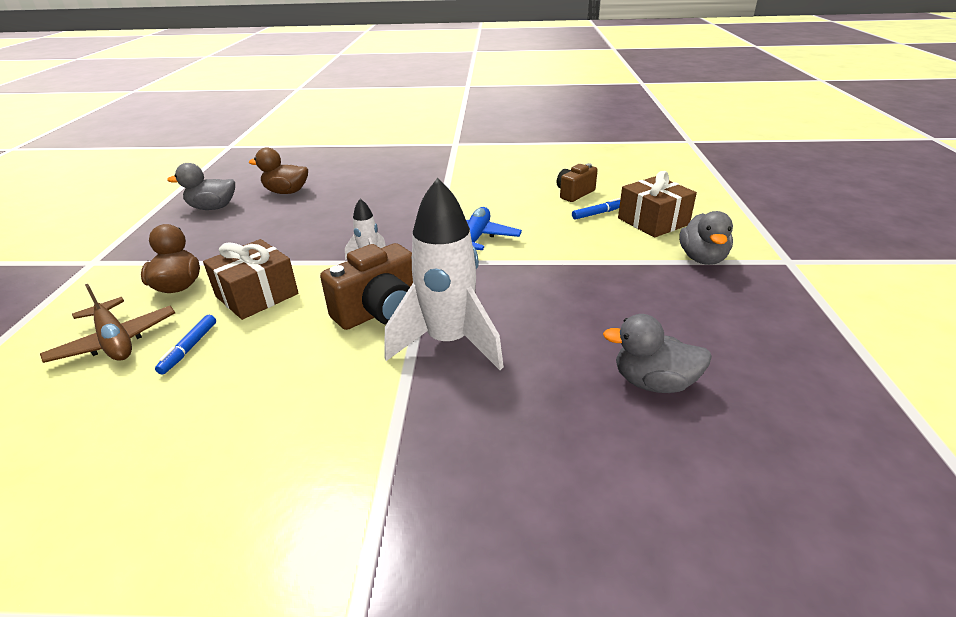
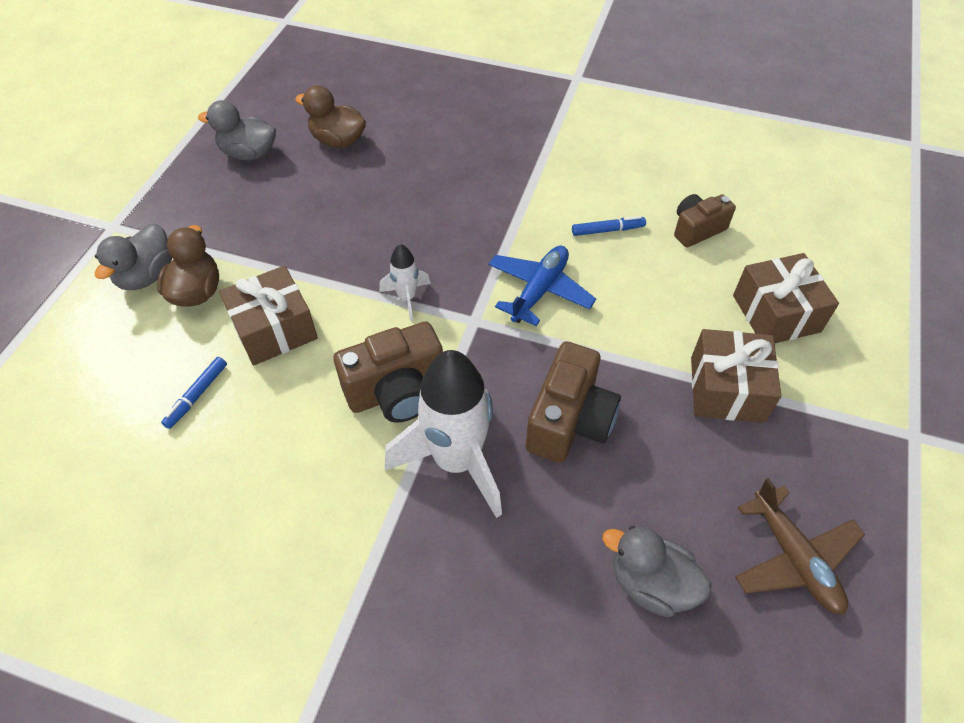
camera: 15 degrees right, 20 degrees up
brown plane [40,284,175,363] -> brown plane moved to [735,478,865,615]
blue marker [572,198,621,220] -> blue marker moved to [572,216,646,236]
grey duck [679,211,733,265] -> grey duck moved to [95,224,172,290]
none -> brown camera [526,342,621,463]
none -> brown gift [691,329,781,423]

